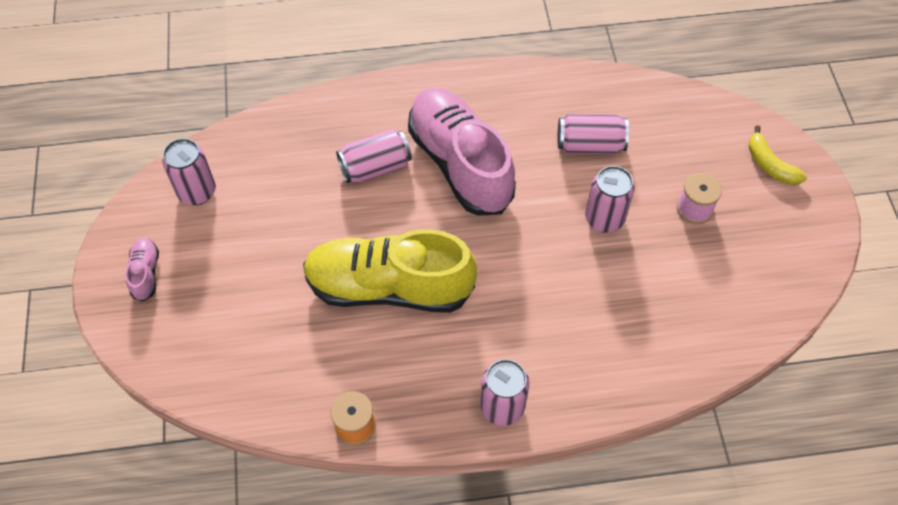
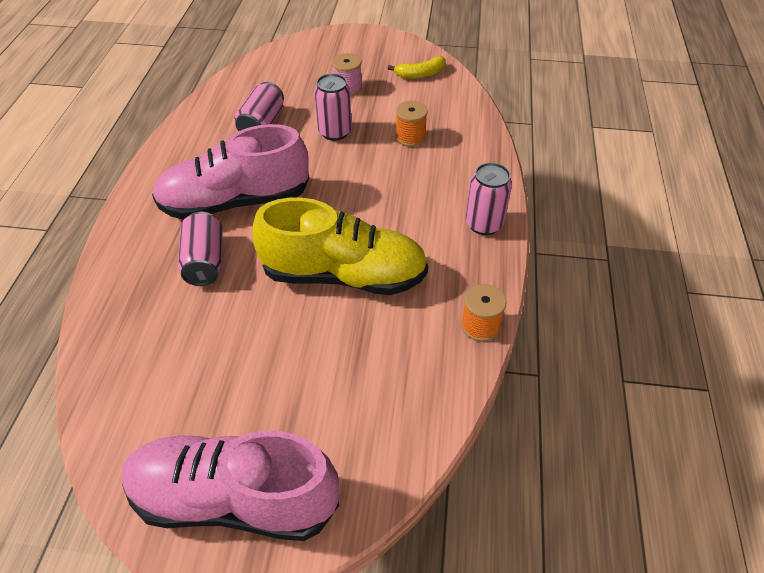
camera: 75 degrees left, 10 degrees down
pink shoe [125,238,159,301] -> pink shoe [121,431,339,541], size x2.43
pink can [162,138,216,205] -> none
yellow shoe [303,229,477,313] -> yellow shoe turned 105 degrees counterclockwise [252,198,428,295]
yellow banana [748,125,807,185] -> yellow banana moved to [388,56,446,79]
none -> orange spool [395,101,428,147]

